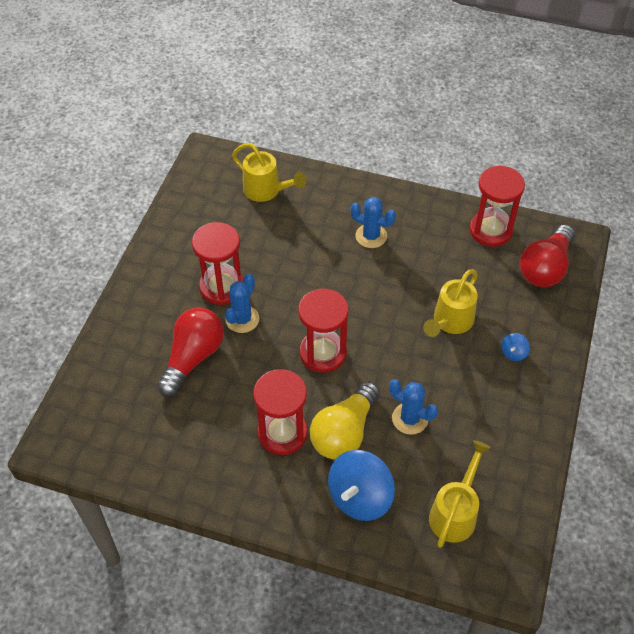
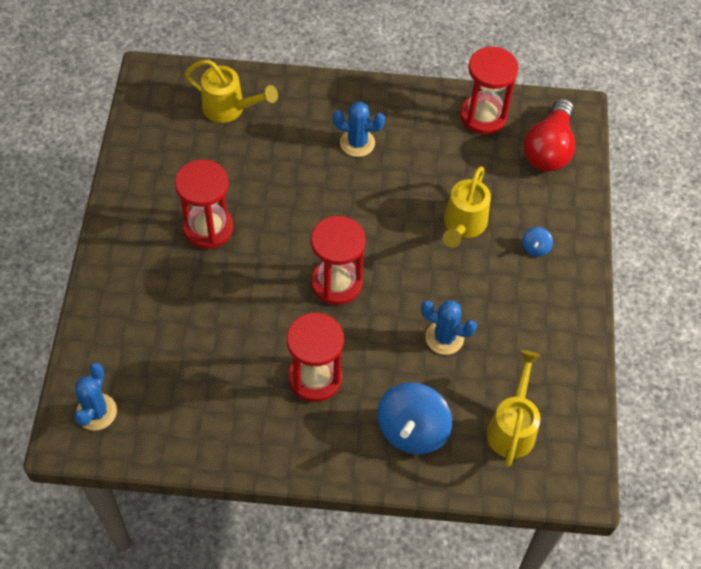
camera: 15 degrees left, 5 degrees up
red light bulb [157,307,224,397] -> none
blue cactus [225,273,259,333] -> blue cactus moved to [75,363,117,431]
yellow light bulb [310,381,380,460] -> none

